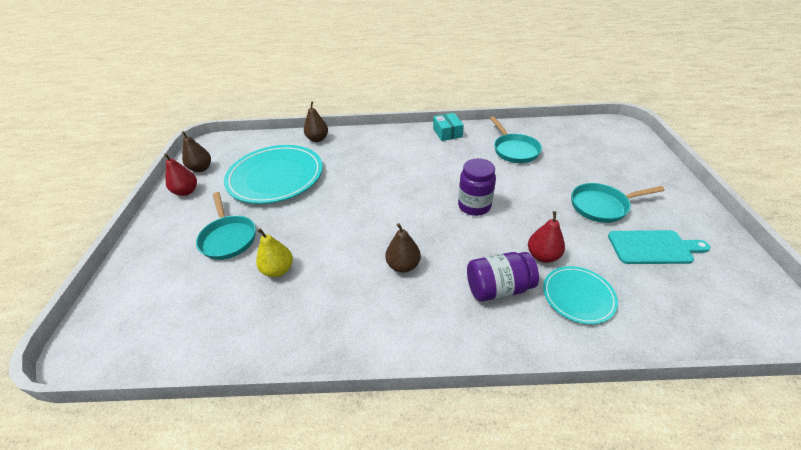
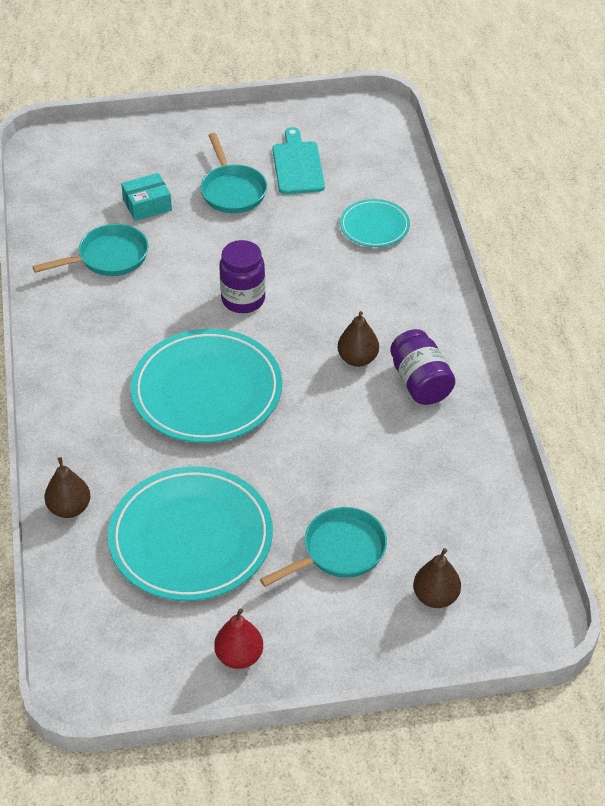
camera: 100 degrees left, 5 degrees up
brown pear [182,131,211,172] -> brown pear moved to [413,548,461,608]
yellow pear [256,229,293,277] -> none
turquoise box [433,113,464,141] -> turquoise box moved to [121,173,172,221]
purple jar [467,252,539,302] -> purple jar moved to [390,329,455,405]
red pear [528,211,565,263] -> none
none -> turquoise plate [131,329,282,443]

